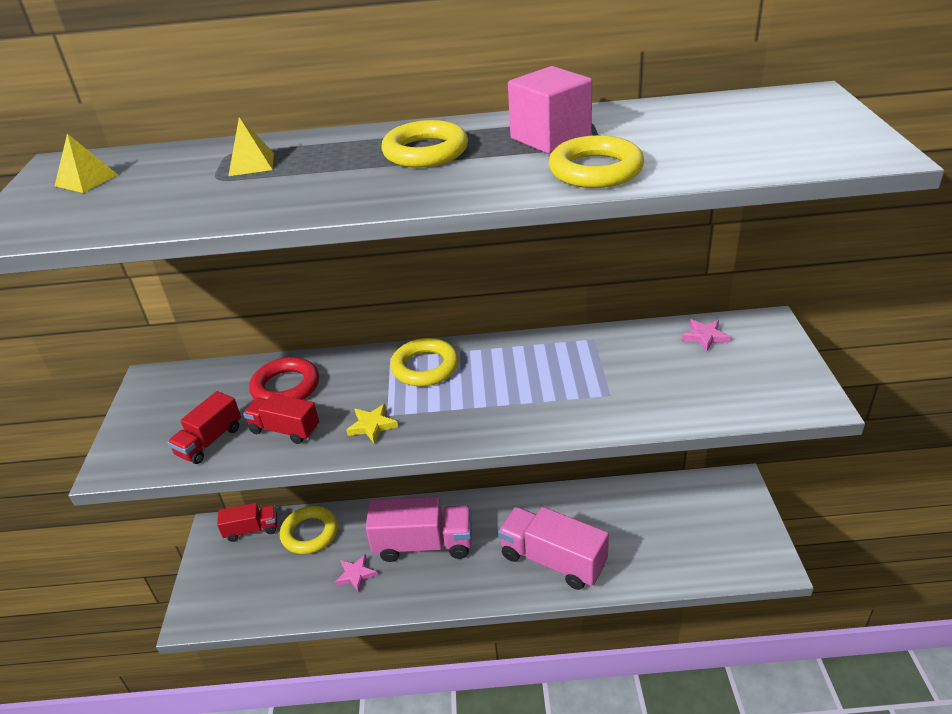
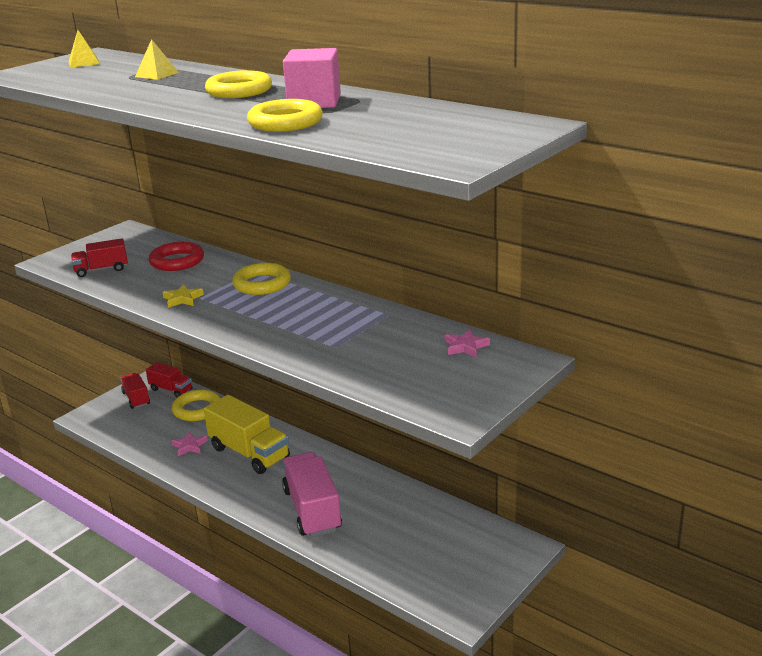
camera: 40 degrees right, 10 degrees down
red truck [243,393,319,444] -> red truck moved to [120,373,150,409]
pink truck [366,496,472,562] -> yellow truck [204,395,290,474]

